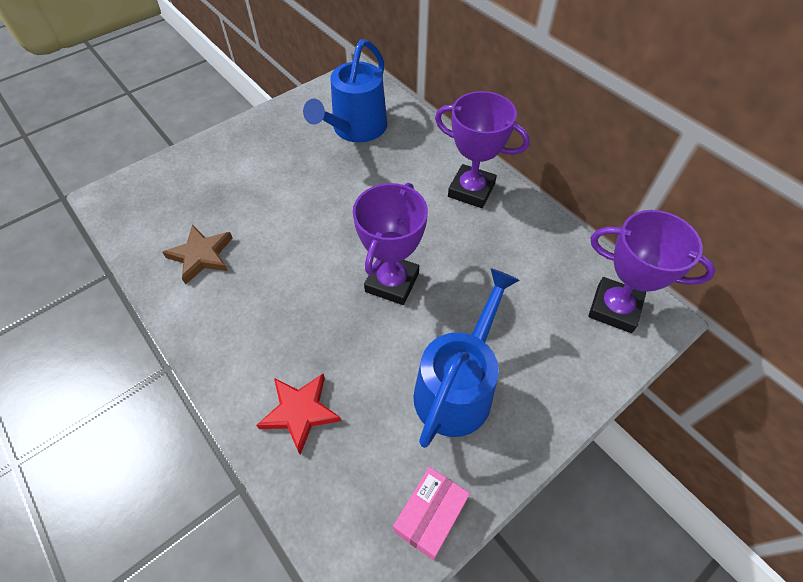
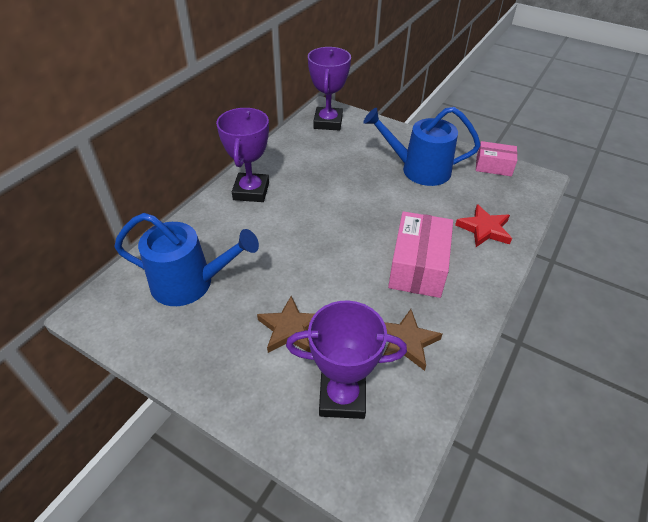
camera: 110 degrees left, 10 degrees down
purple trophy [353,183,428,305] -> purple trophy moved to [286,301,407,419]
none -> brown star [257,296,314,353]
none -> pink box [388,211,453,298]

